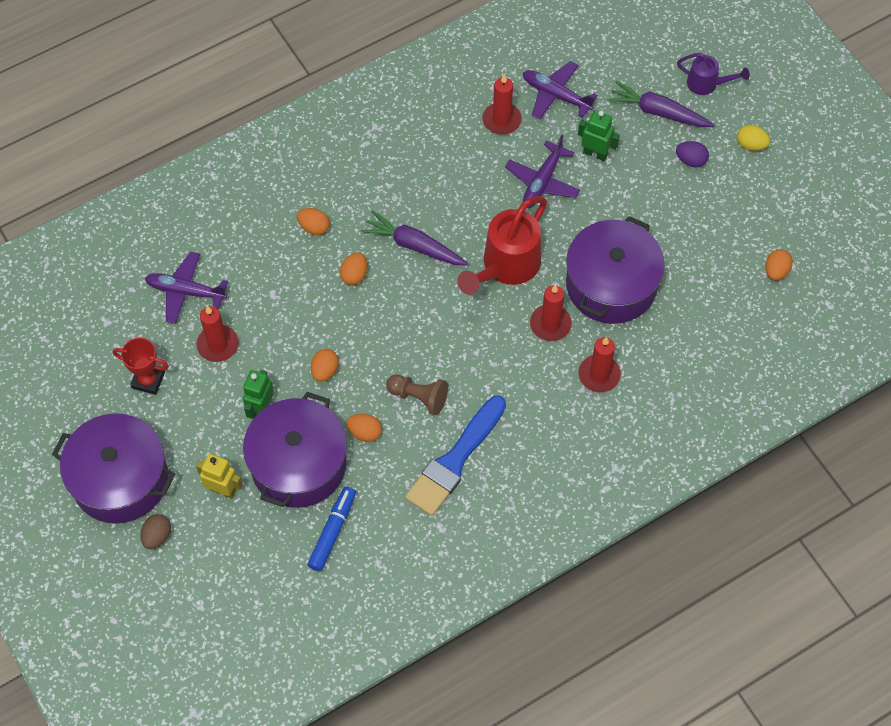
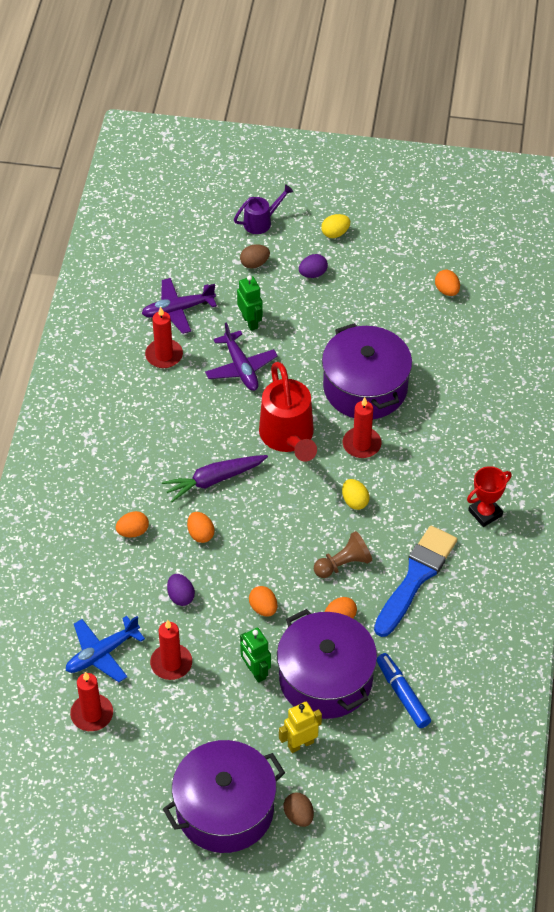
camera: 50 degrees left, 10 degrees down
red trophy [113,338,169,395] -> red trophy moved to [467,466,511,527]
purple plane [145,252,228,324] -> blue plane [66,616,145,682]
blue brush [405,395,506,516] -> blue brush turned 135 degrees counterclockwise [374,526,457,637]
green robot [578,110,620,161] -> green robot turned 90 degrees clockwise [237,275,263,331]
red candle [578,337,621,392] -> red candle moved to [70,672,113,731]
purple carrot [607,81,714,127] -> brown egg [240,244,270,269]
none -> purple egg [167,574,195,606]
none -> yellow egg [342,479,369,510]

